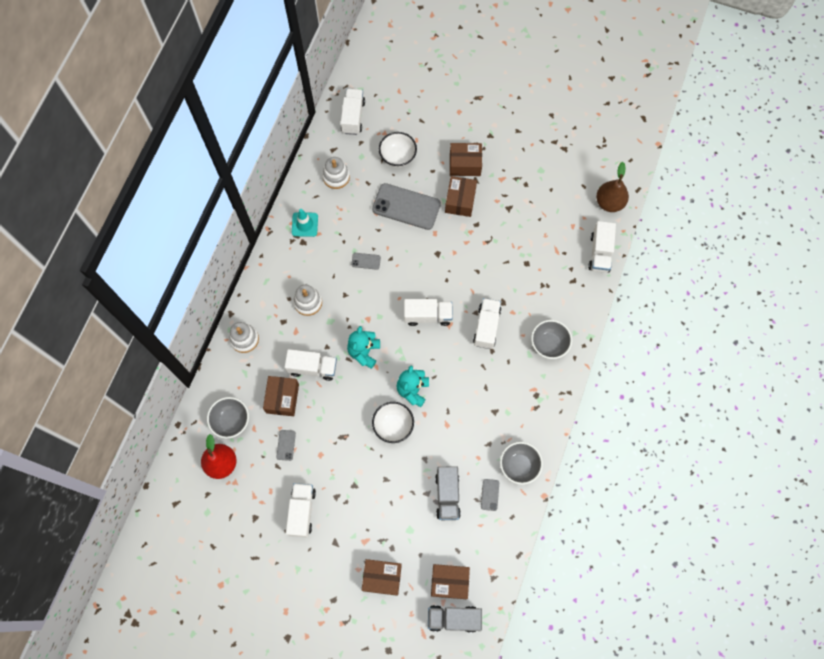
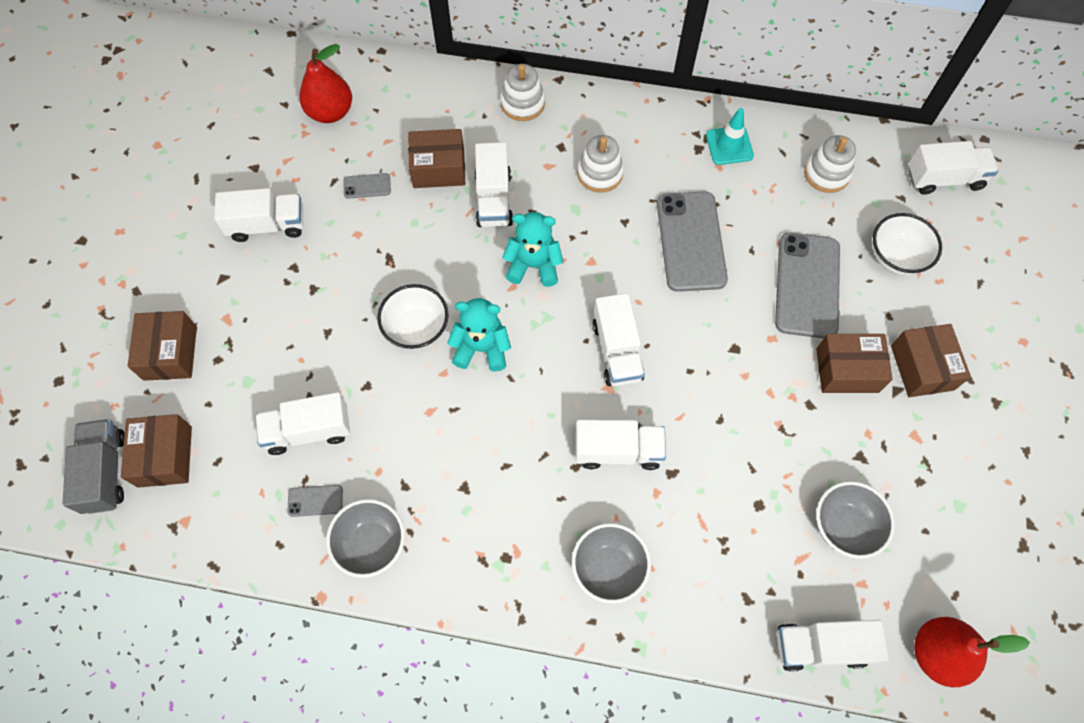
camera: 80 degrees right, 5 degrees down
grey bowl [207,397,249,438] -> grey bowl moved to [816,481,895,559]
grey phone [351,253,381,270] -> grey phone [657,192,728,292], size x2.30
grey truck [435,466,461,520] -> white truck [255,392,350,455]
brown pear [596,162,629,212] -> red pear [914,617,1030,687]

